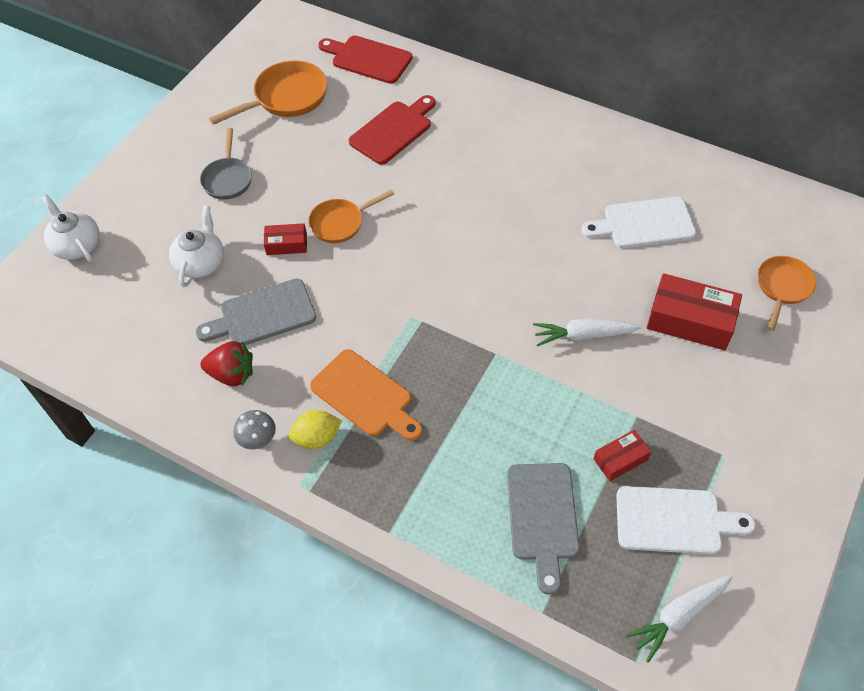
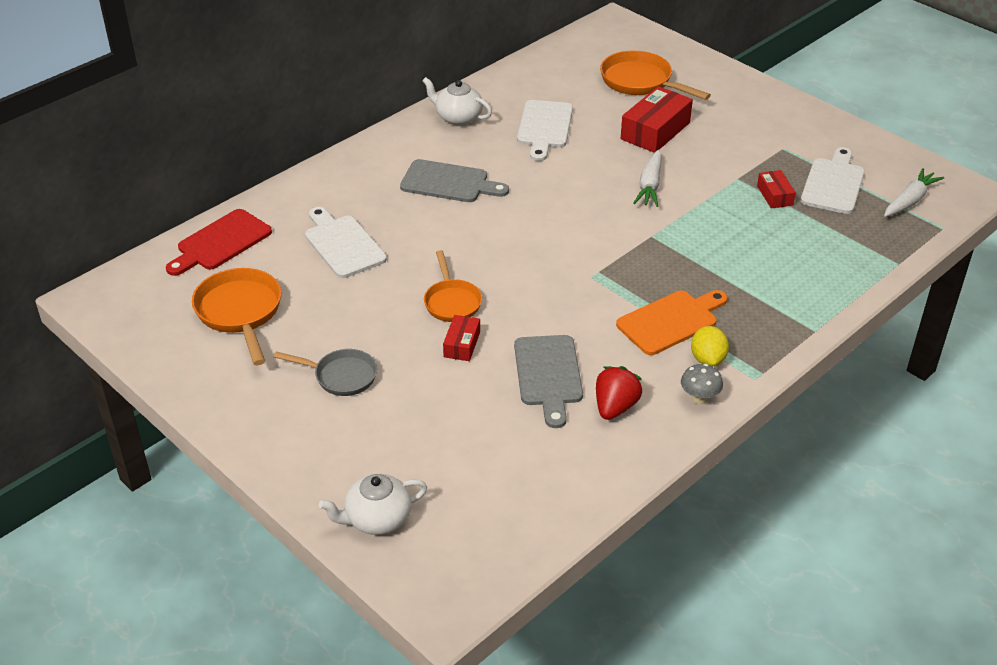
camera: 75 degrees left, 15 degrees down
white teapot [169,205,224,287] -> white teapot moved to [422,77,492,126]
red cutting board [349,95,436,165] -> white cutting board [305,207,387,278]
grey cutting board [507,463,580,595] -> grey cutting board moved to [400,159,509,202]
white carrot [626,575,733,663] -> white carrot turned 120 degrees counterclockwise [884,168,944,217]
orange pan [758,256,816,331] -> orange pan [600,50,711,100], size x1.51

